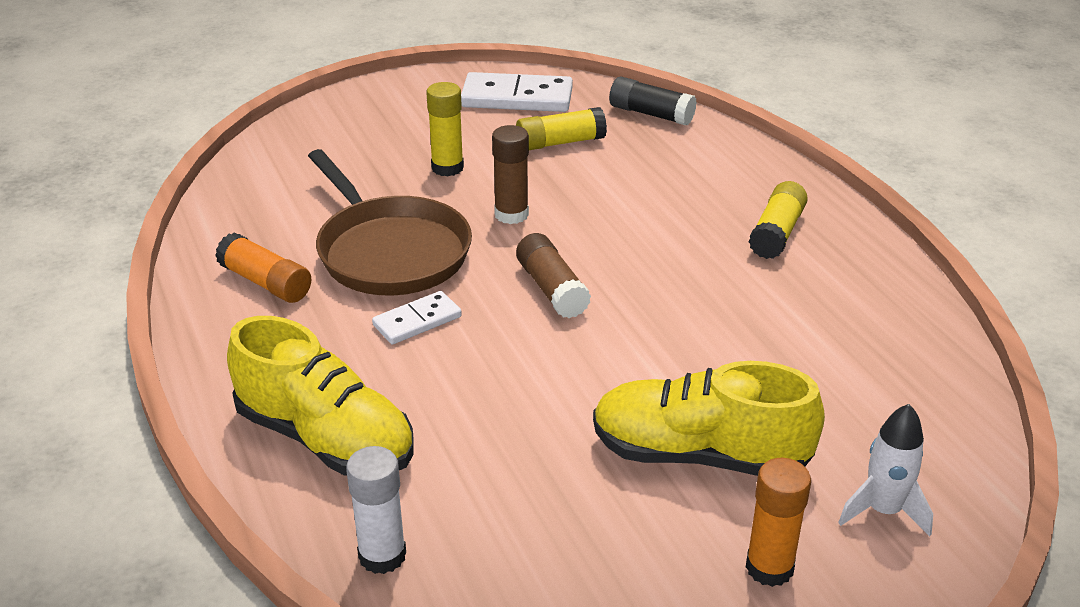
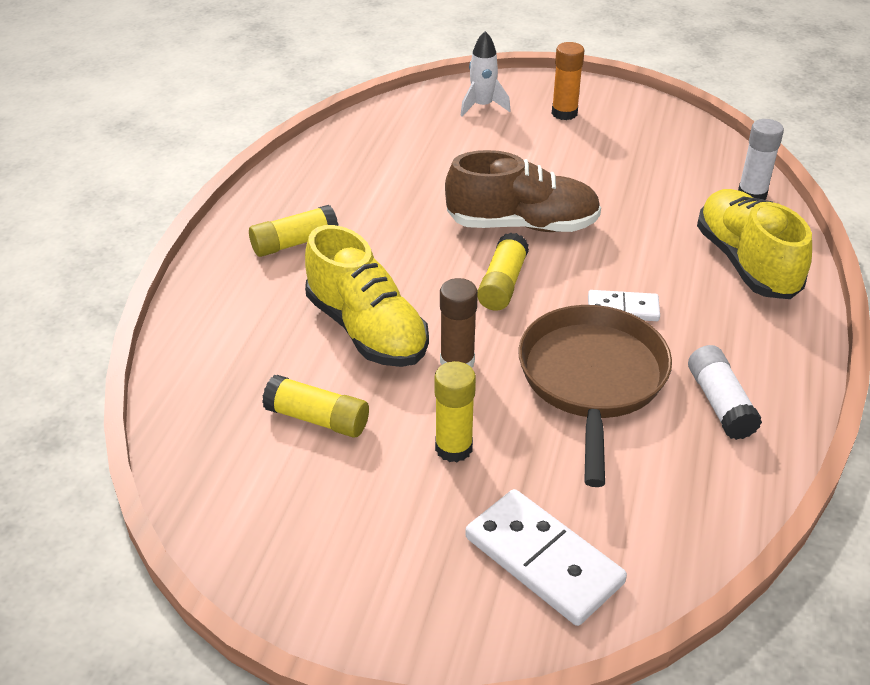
camera: 140 degrees left, 5 degrees up
orange glue stick [215,233,311,303] -> white glue stick [688,345,762,440]
white domino [461,72,573,112] -> white domino moved to [465,489,627,626]
brown glue stick [516,233,591,318] -> yellow glue stick [478,232,529,311]
yellow shoe [593,361,825,476] -> yellow shoe moved to [305,225,429,367]
black glue stick [609,77,697,125] -> none
none -> brown shoe [445,150,601,232]

